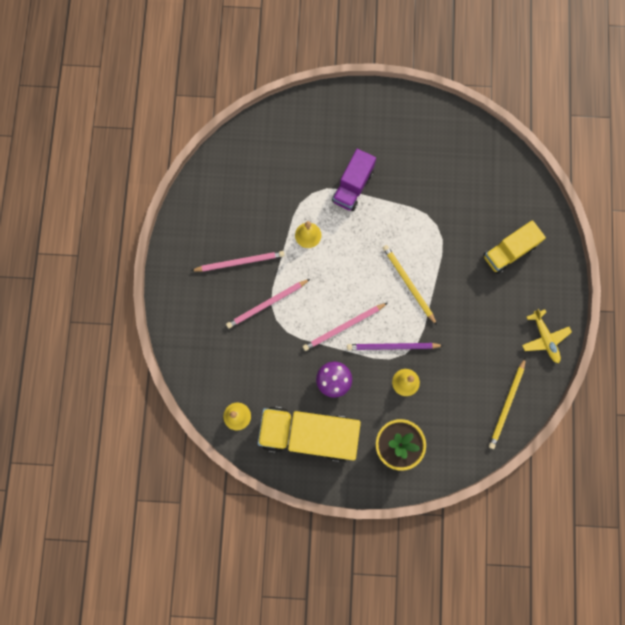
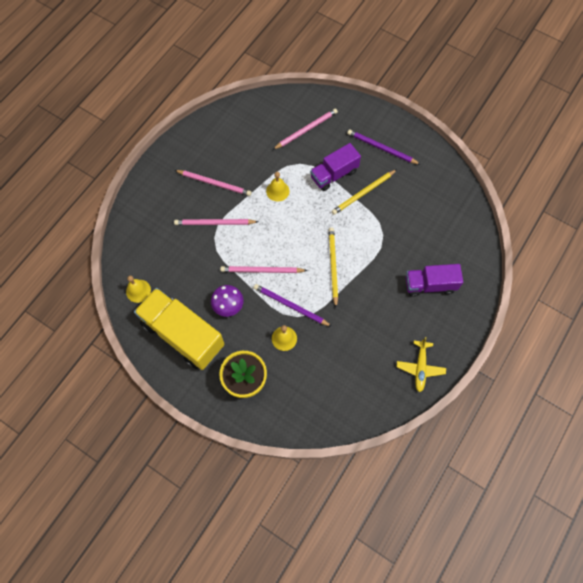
camera: 30 degrees right, 10 degrees down
yellow truck [483,220,546,274] -> purple truck [406,264,463,297]
yellow pencil [489,357,526,449] -> yellow pencil moved to [332,170,396,215]
none -> pink pencil [273,108,338,150]
none -> purple pencil [347,130,421,165]

